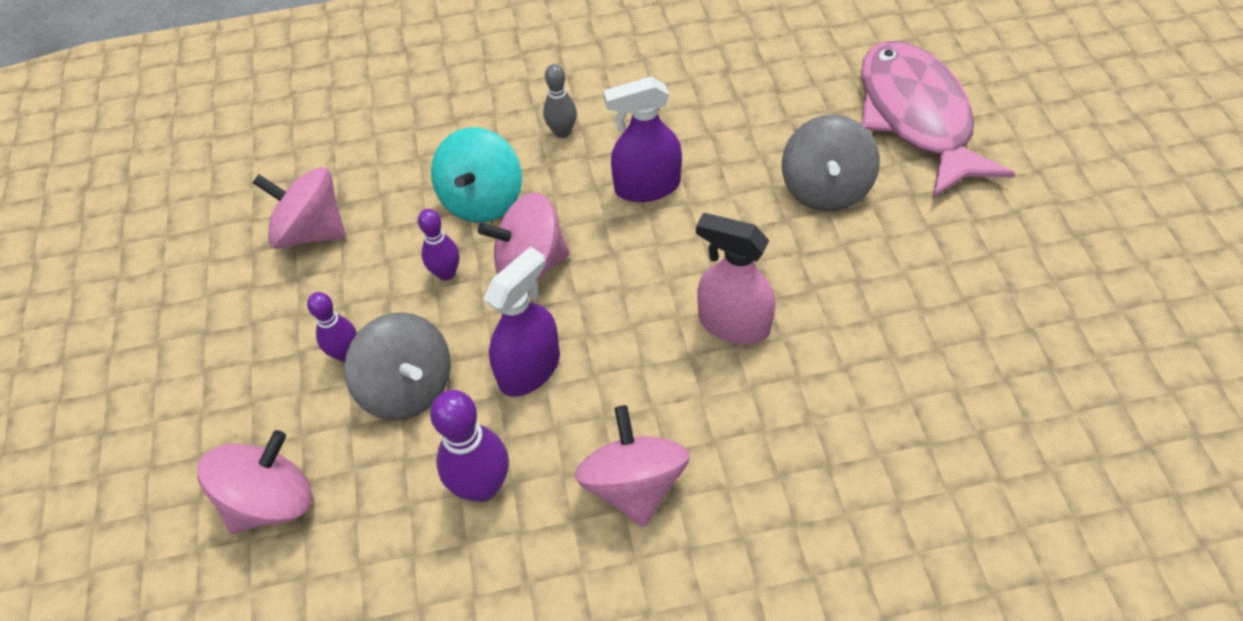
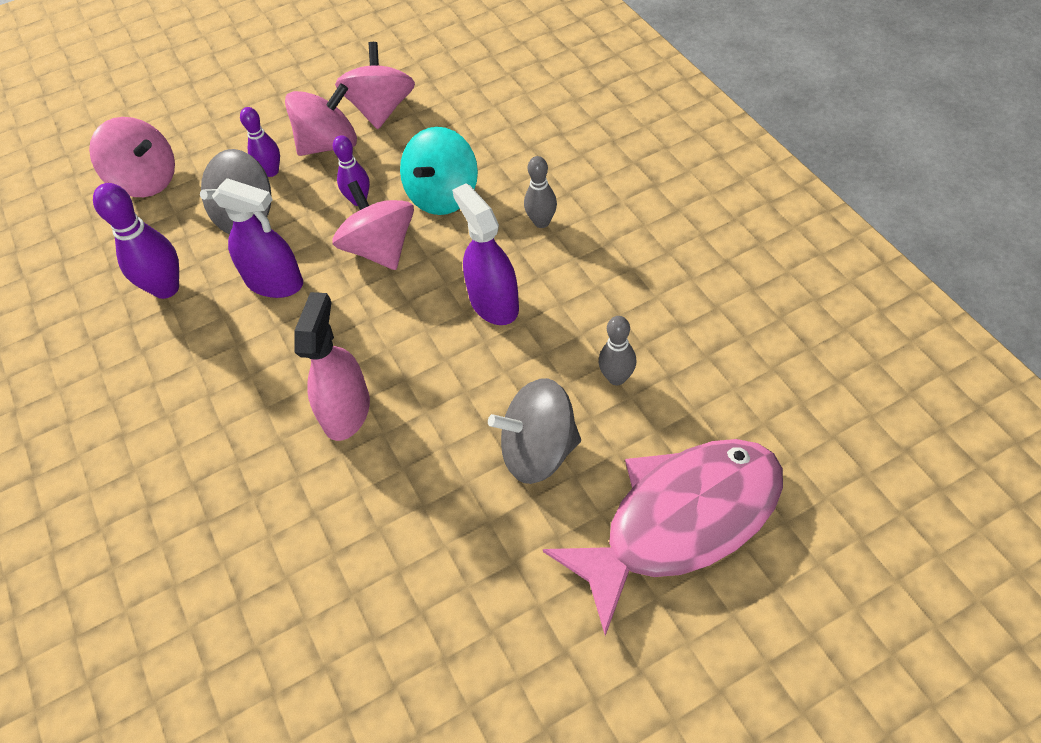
camera: 75 degrees right, 0 degrees up
turquoise spinning top [431,128,522,223] -> turquoise spinning top turned 60 degrees counterclockwise [400,127,478,215]
pink spinning top [575,405,690,527] -> pink spinning top moved to [285,83,357,156]
none -> grey bowling pin [599,316,636,385]

